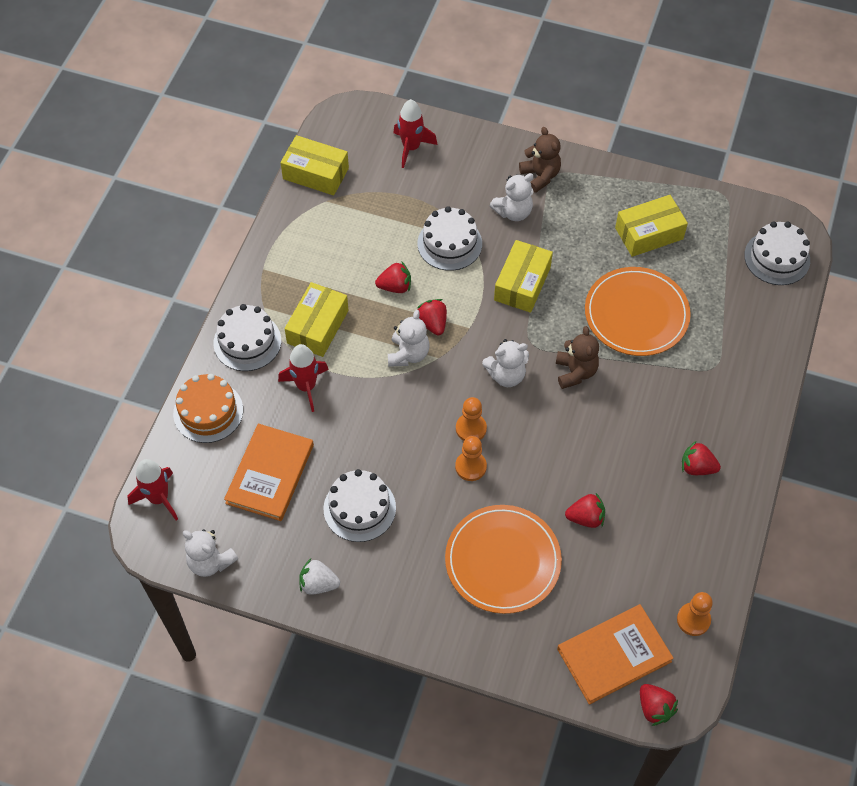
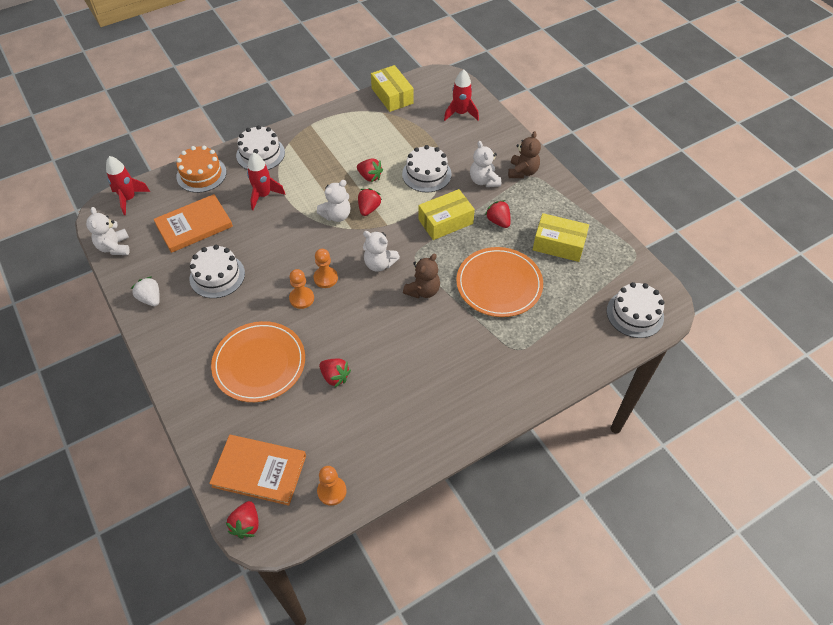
camera: 40 degrees right, 5 degrees down
yellow box [285,282,349,357] -> none
white teddy bear [490,173,534,221] -> white teddy bear turned 60 degrees clockwise [470,141,501,187]
red strawberry [682,441,721,475] -> red strawberry moved to [485,200,511,228]

